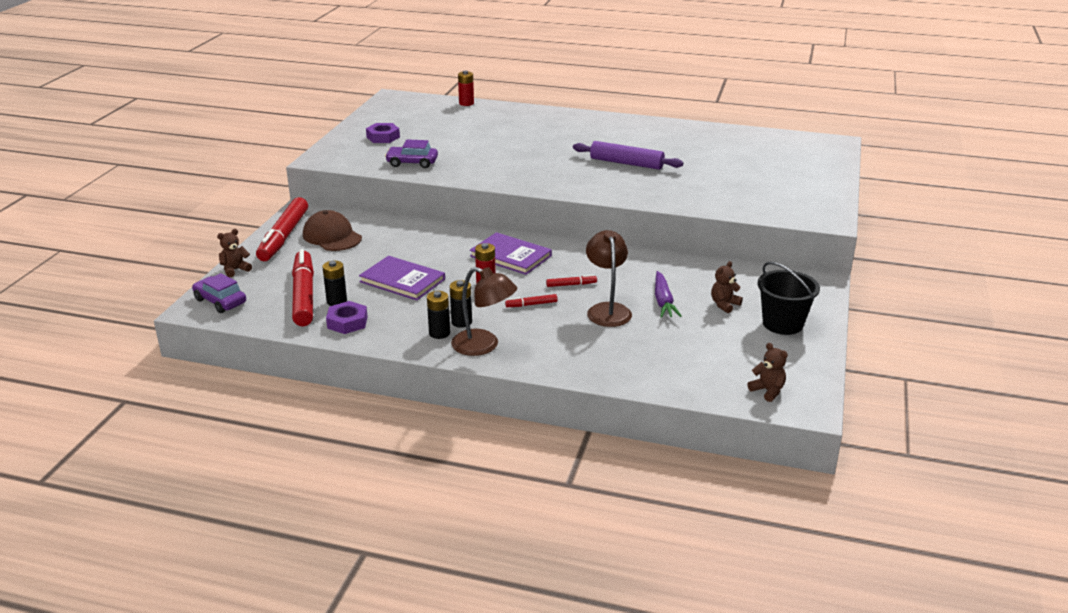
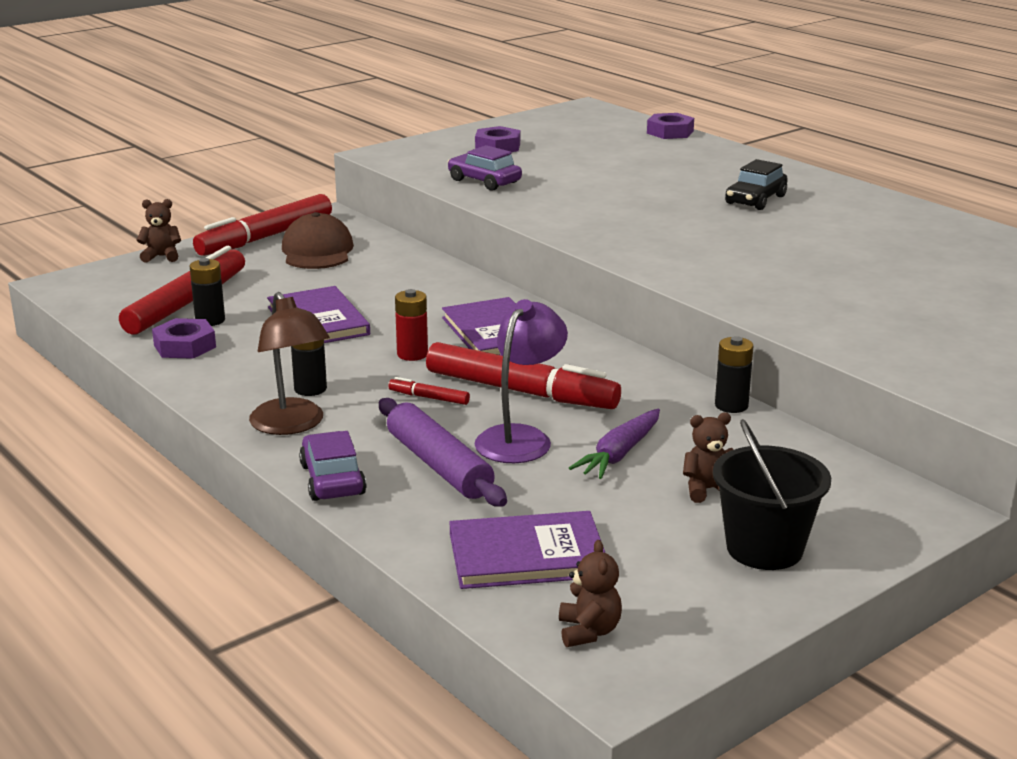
camera: 35 degrees right, 5 degrees down
purple car [192,273,246,313] -> purple car moved to [299,431,367,501]
black battery [427,291,450,339] -> black battery moved to [715,336,754,413]
red battery [458,71,474,106] -> purple nut [647,113,694,139]
red marker [546,275,597,287] -> red marker [426,342,621,409], size x2.43
purple rolling pin [573,141,683,170] -> purple rolling pin moved to [379,398,507,507]
brown lamp [586,230,632,327] -> purple lamp [475,299,568,463]
none -> purple book [450,511,605,589]
none -> black car [725,159,788,210]

